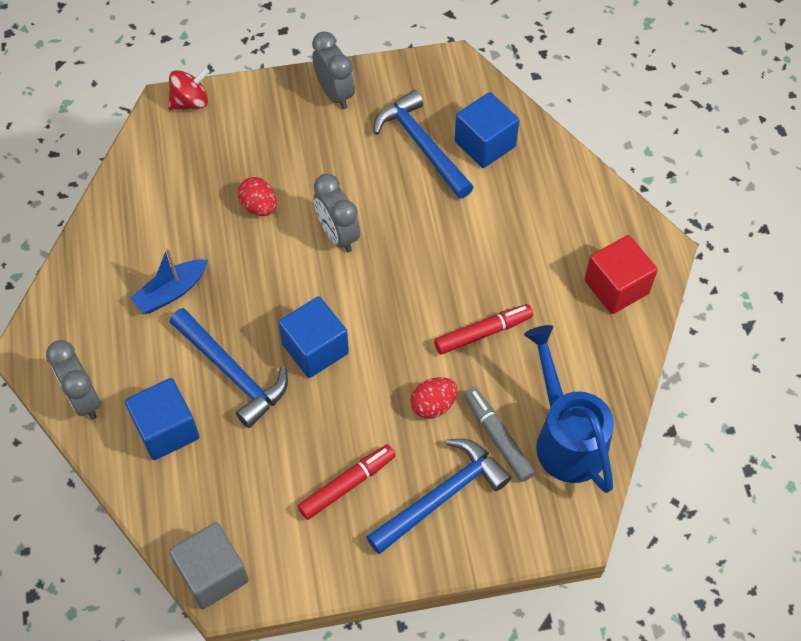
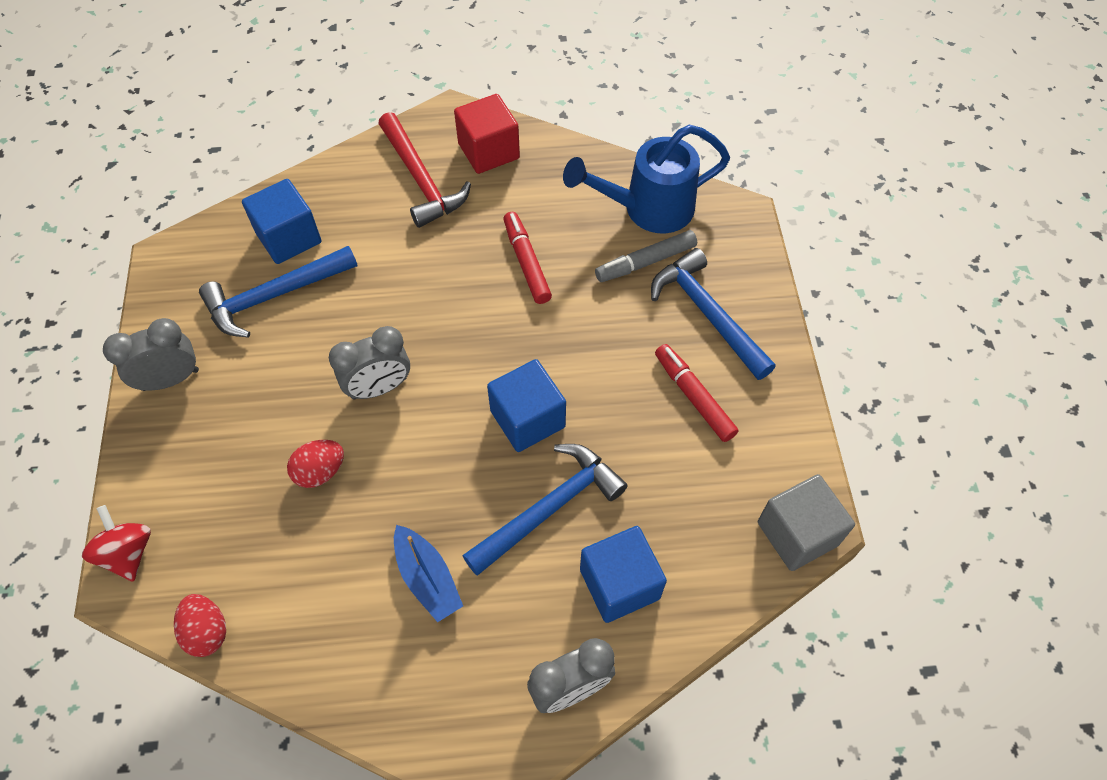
camera: 85 degrees left, 0 degrees up
red egg [410,377,458,419] -> red egg moved to [174,594,226,657]
none -> red hammer [378,112,471,228]

